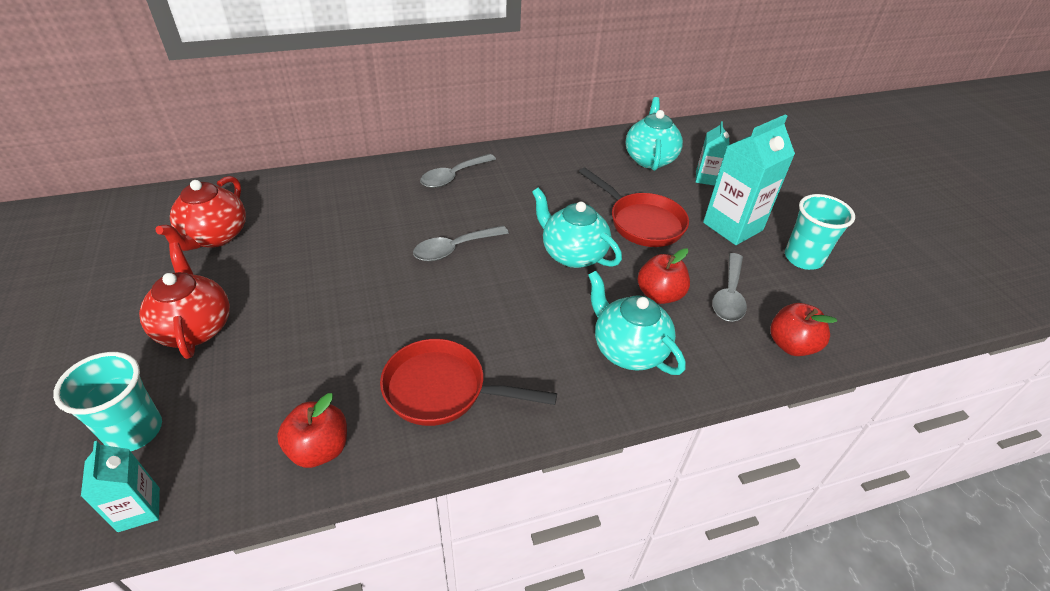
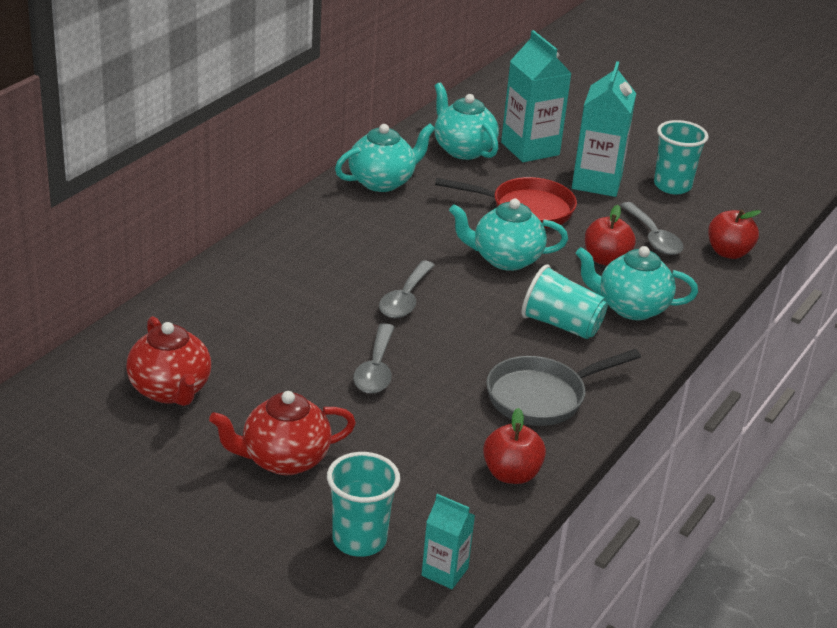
camera: 40 degrees left, 10 degrees down
red teapot [139,242,230,359] -> red teapot turned 45 degrees counterclockwise [209,391,356,475]
red pan [380,339,557,426] -> grey pan [486,349,641,426]
grey spoon [420,154,496,188] -> grey spoon moved to [353,323,395,394]
turquoise carton [696,121,729,186] -> turquoise carton [501,30,572,162], size x1.84
none -> turquoise teapot [335,124,435,192]
none -> turquoise cup [522,264,608,339]

